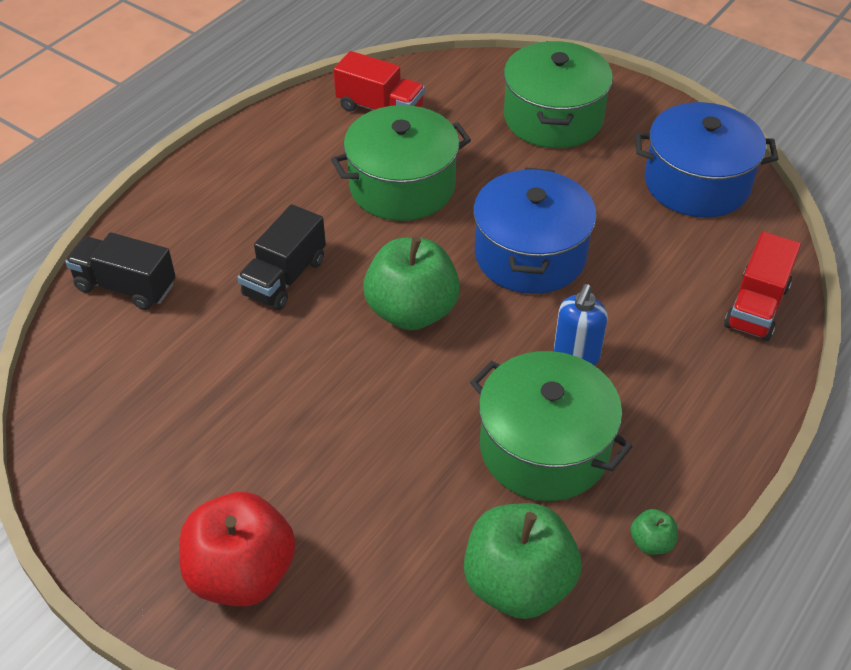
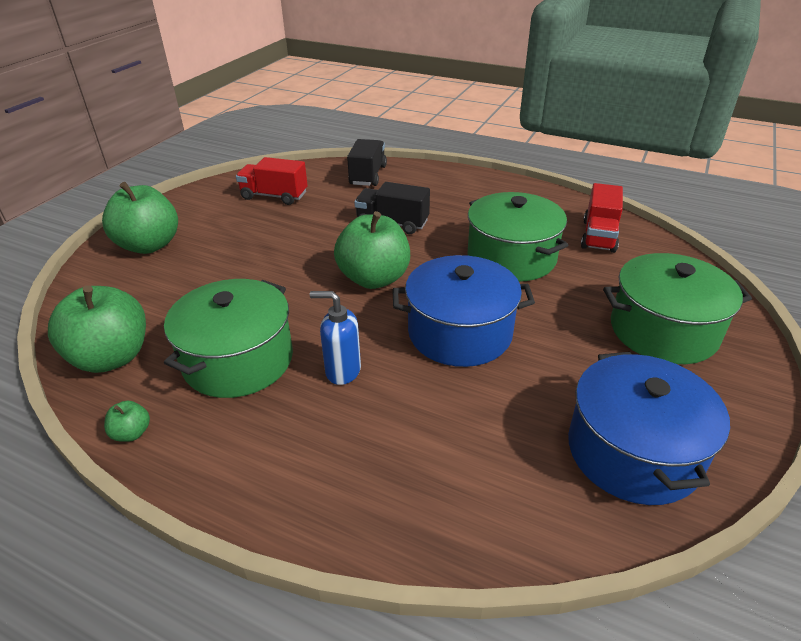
camera: 80 degrees right, 10 degrees down
red apple [179,492,296,606] -> green apple [102,182,178,254]
red truck [724,232,801,341] -> red truck moved to [236,157,308,205]

